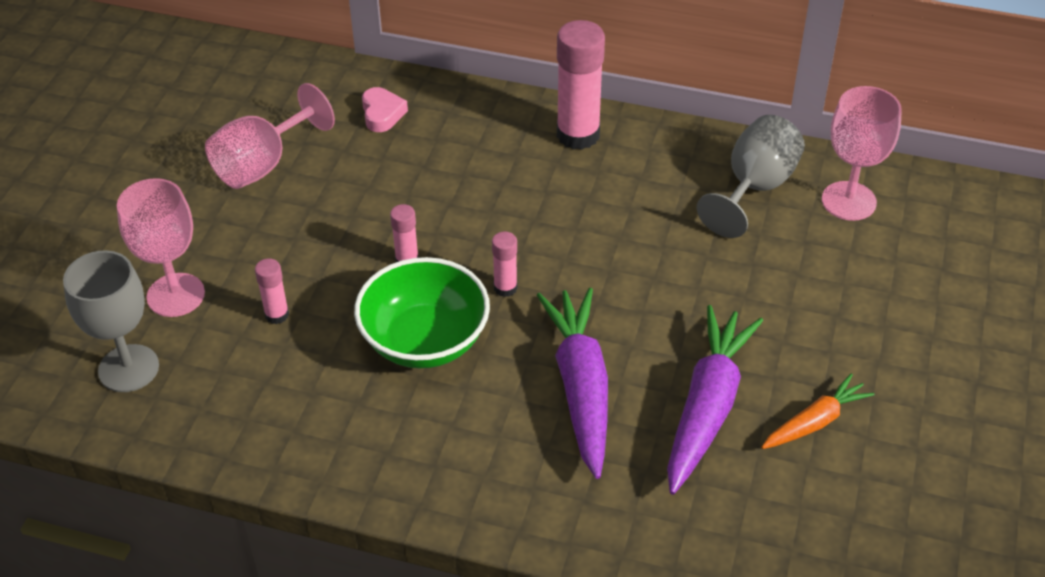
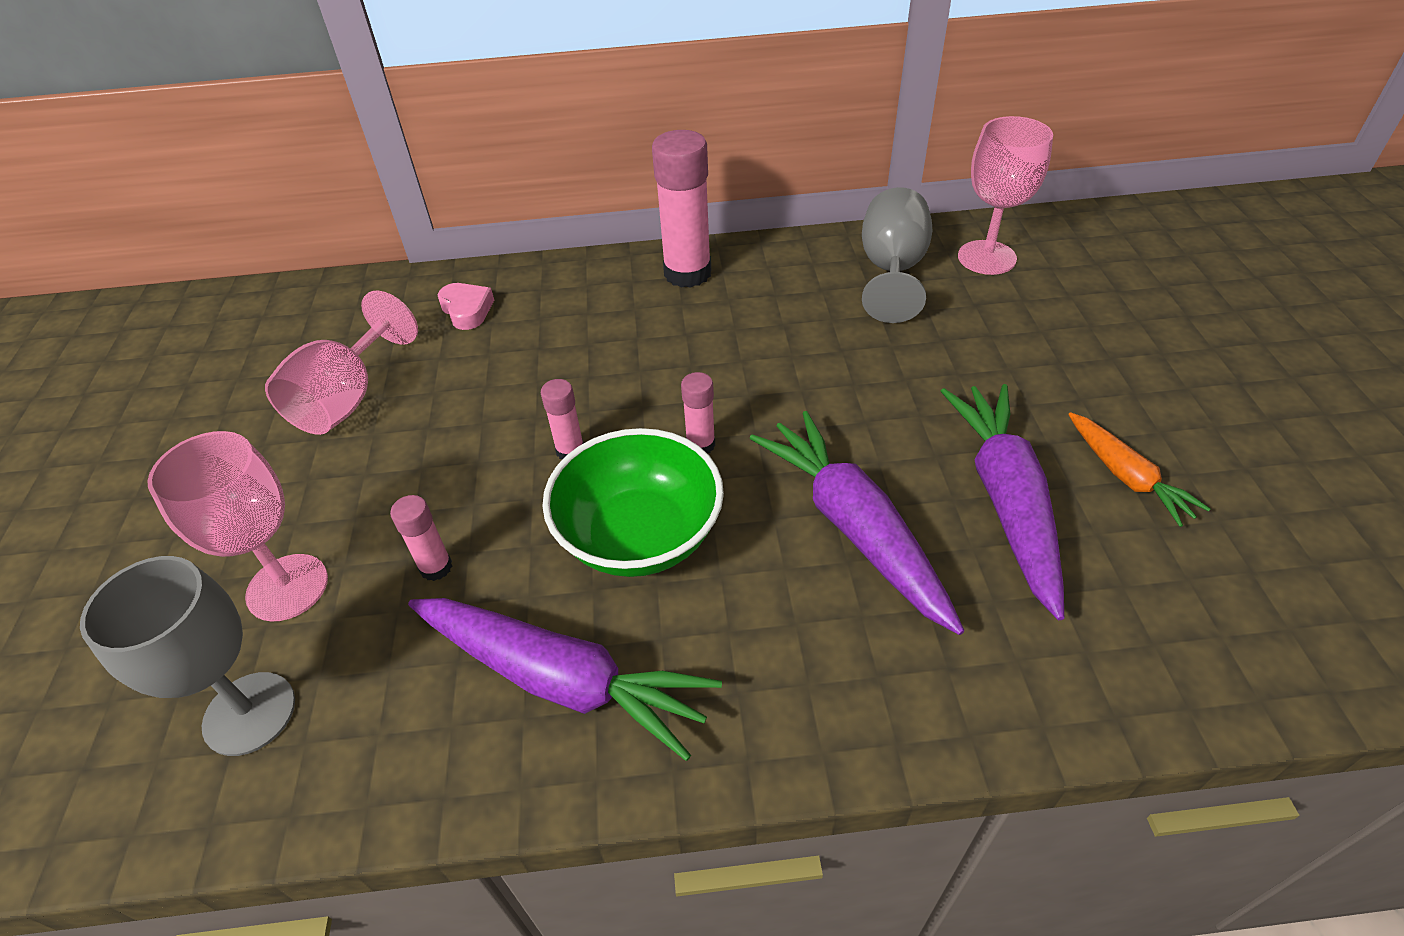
camera: 20 degrees left, 0 degrees up
orange carrot [761,374,874,449] -> orange carrot turned 120 degrees clockwise [1068,412,1211,527]
none -> purple carrot [408,598,722,761]

